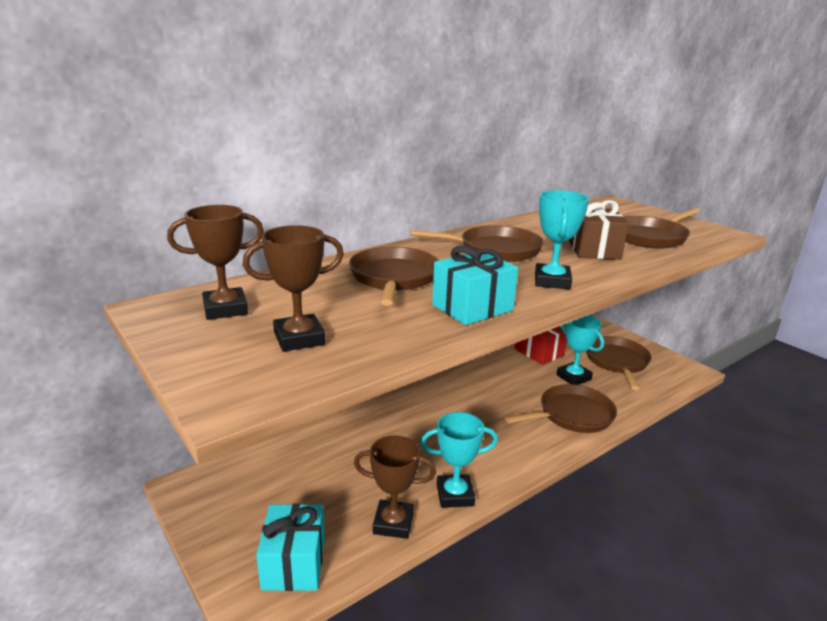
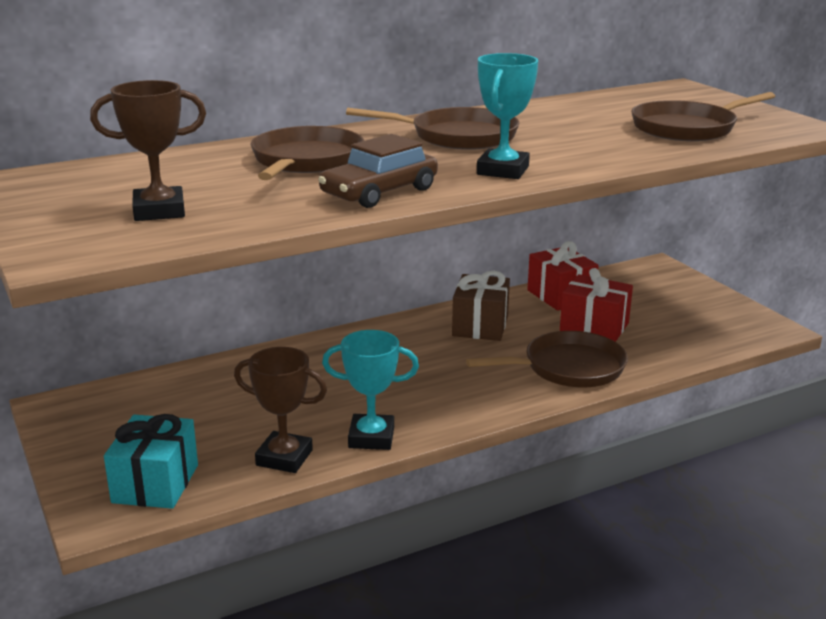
camera: 10 degrees right, 0 degrees up
brown trophy [167,205,264,320] -> none
turquoise gift [432,245,518,325] -> brown car [318,134,438,208]
turquoise trophy [556,315,604,385] -> red gift [560,268,633,342]
brown gift [569,200,629,260] -> brown gift moved to [452,271,510,341]
brown pan [586,336,651,390] -> none

